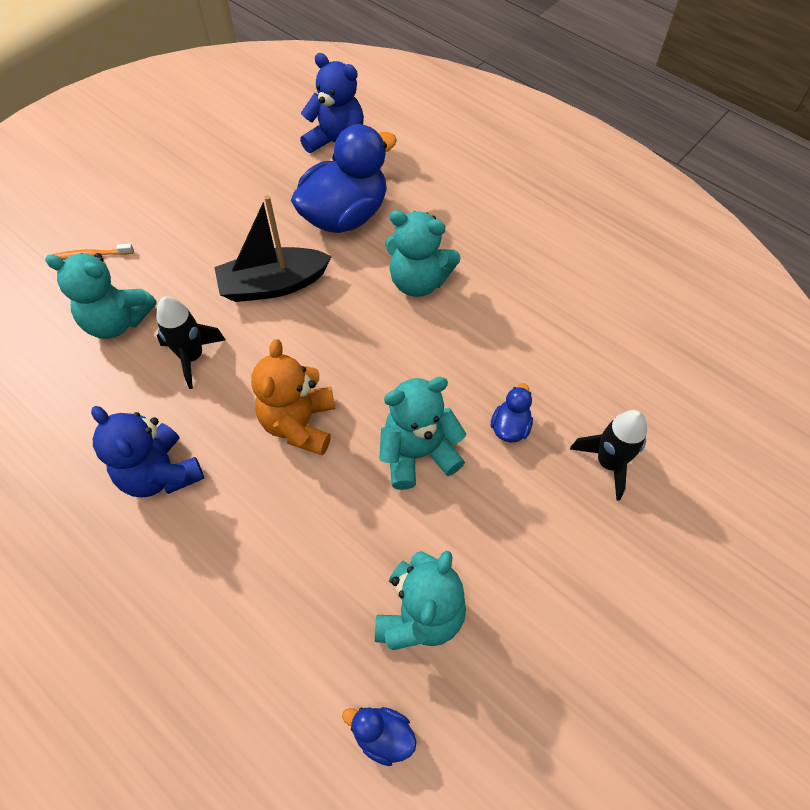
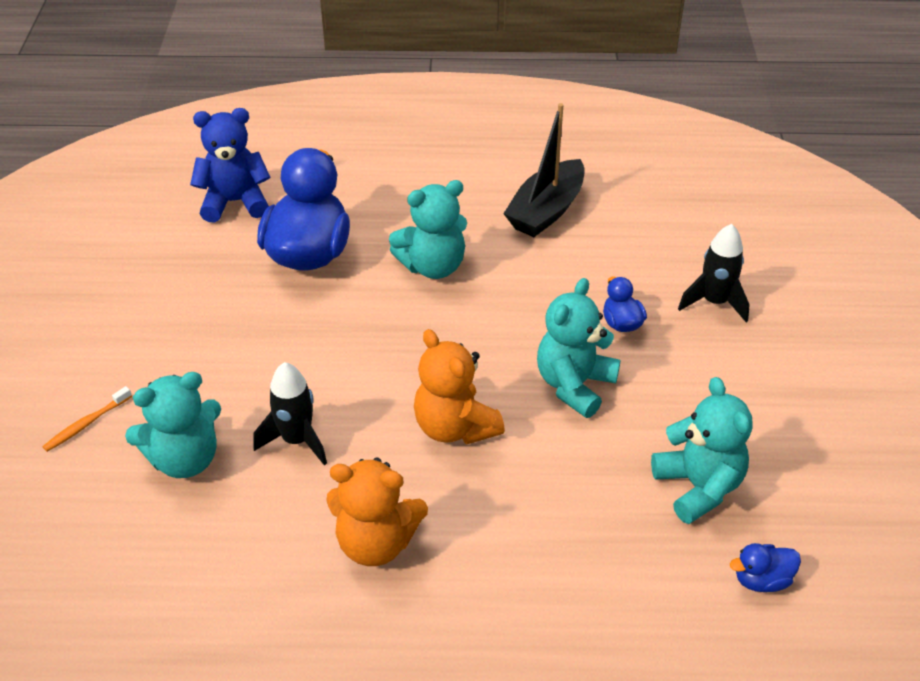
camera: 40 degrees left, 15 degrees down
blue teddy bear [91,406,204,497] -> orange teddy bear [326,458,428,566]
black boat [214,195,332,302] -> black boat moved to [503,103,585,237]

